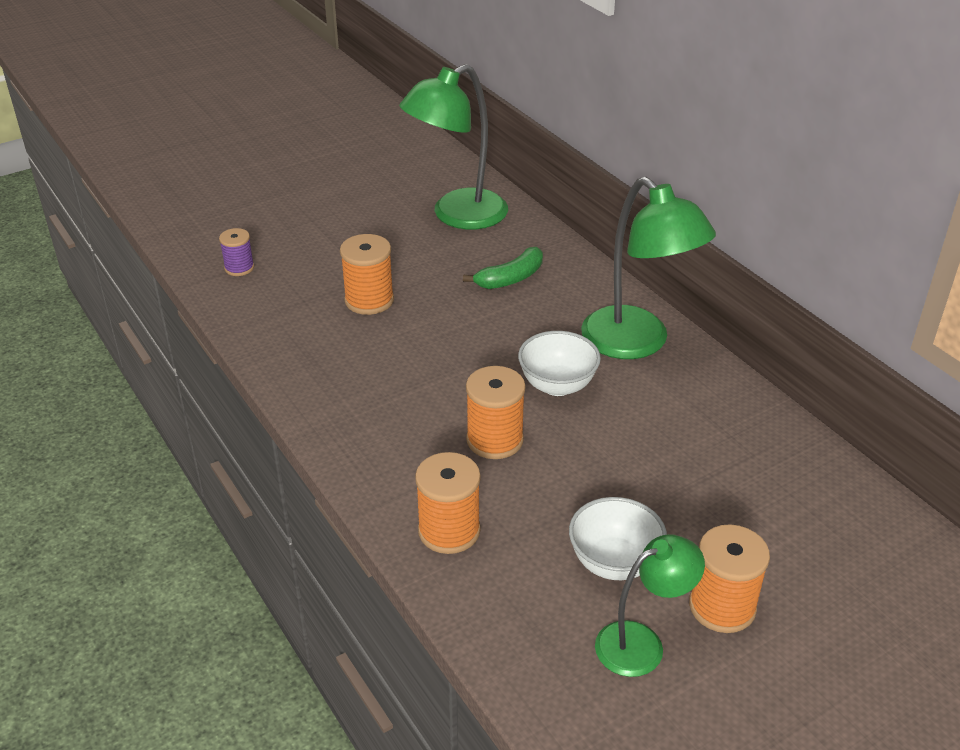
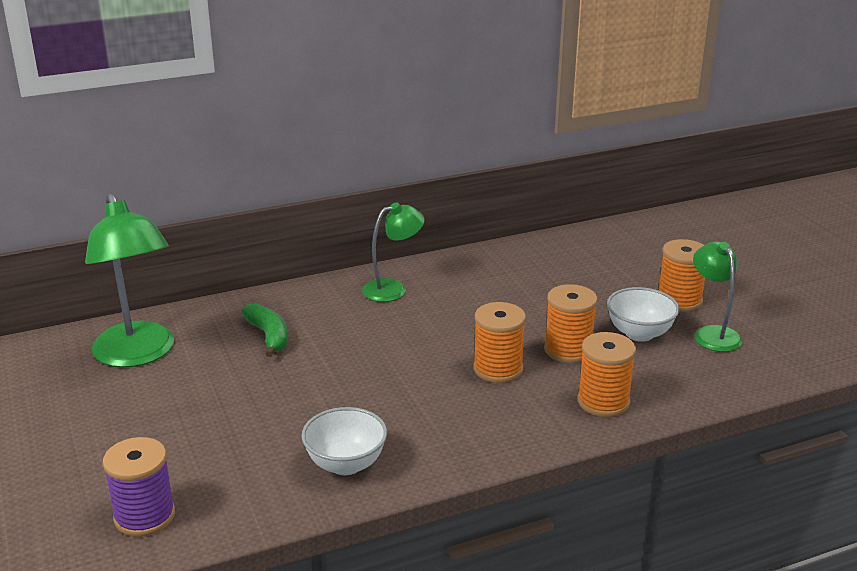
camera: 80 degrees left, 10 degrees down
purple spool [219,228,254,276] -> purple spool [103,437,175,537], size x1.61
orange spool [340,234,394,315] -> orange spool moved to [544,284,598,363]
white bowl [518,331,601,396] -> white bowl moved to [302,407,387,475]
green lamp [581,177,716,359] -> green lamp [362,203,425,302], size x0.59

